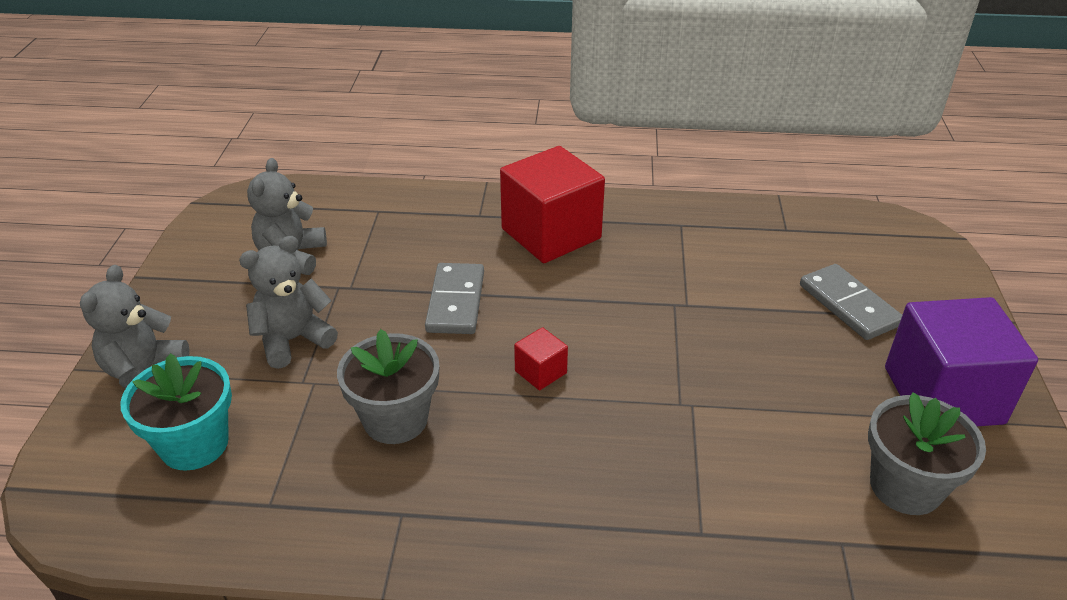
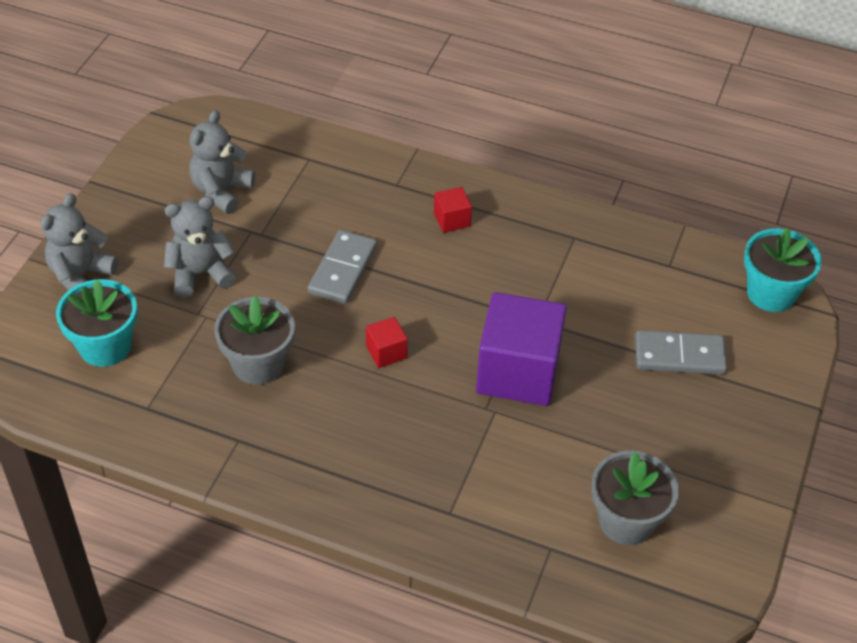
camera: 15 degrees right, 10 degrees up
red cube [500,146,605,263] -> red cube [434,187,472,233], size x0.43
grey domino [800,264,902,340] -> grey domino turned 75 degrees counterclockwise [635,330,727,375]
purple cube [885,297,1038,426] -> purple cube moved to [476,292,567,406]
none -> turquoise flower pot [744,228,822,312]

